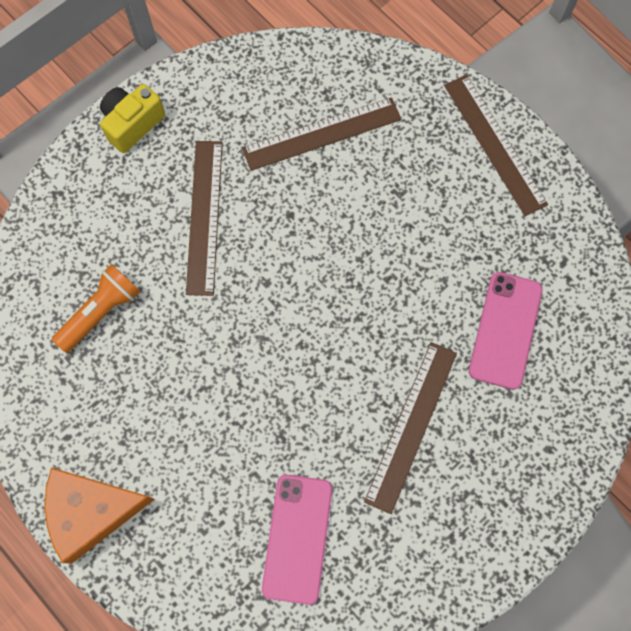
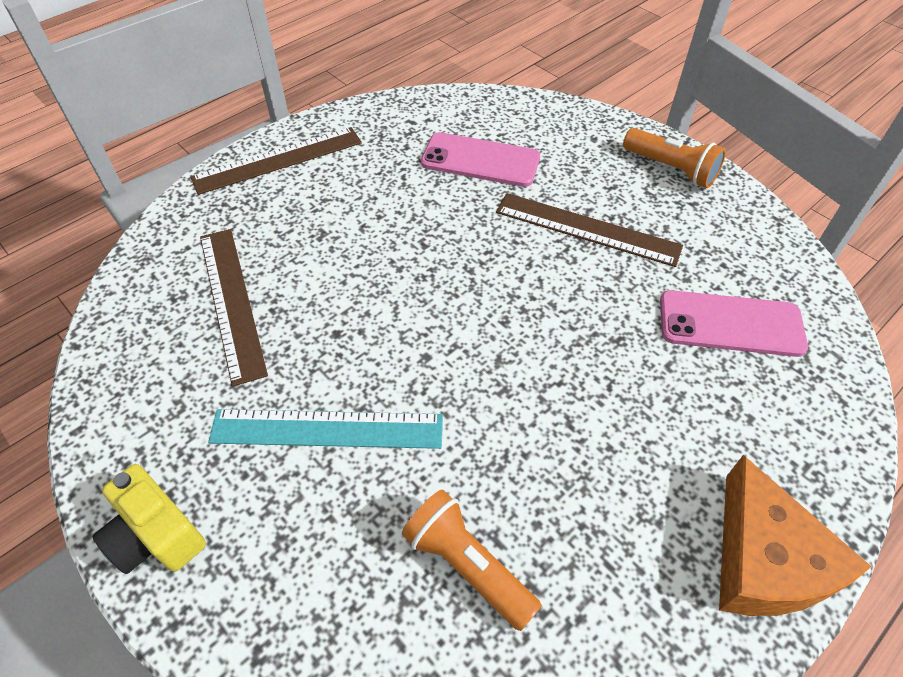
camera: 90 degrees left, 20 degrees down
brown ruler [186,141,223,296] -> turquoise ruler [208,409,443,449]
none -> orange flashlight [623,128,726,188]

